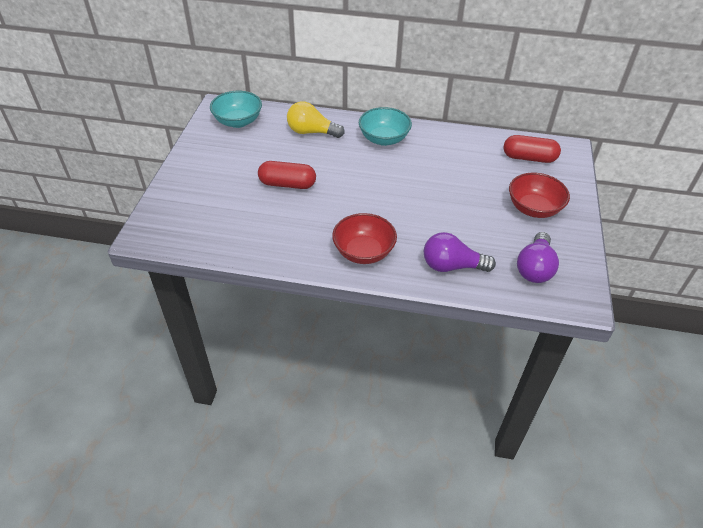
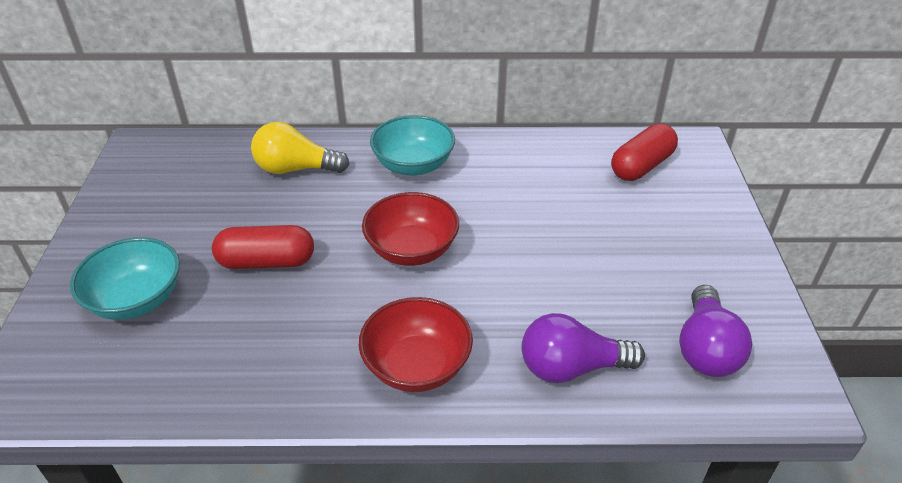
camera: 10 degrees left, 5 degrees down
turquoise bowl [210,91,262,128] -> turquoise bowl moved to [70,237,180,320]
red capsule [504,135,561,163] -> red capsule turned 45 degrees counterclockwise [611,123,678,181]
red bowl [509,173,570,218] -> red bowl moved to [362,192,459,266]

